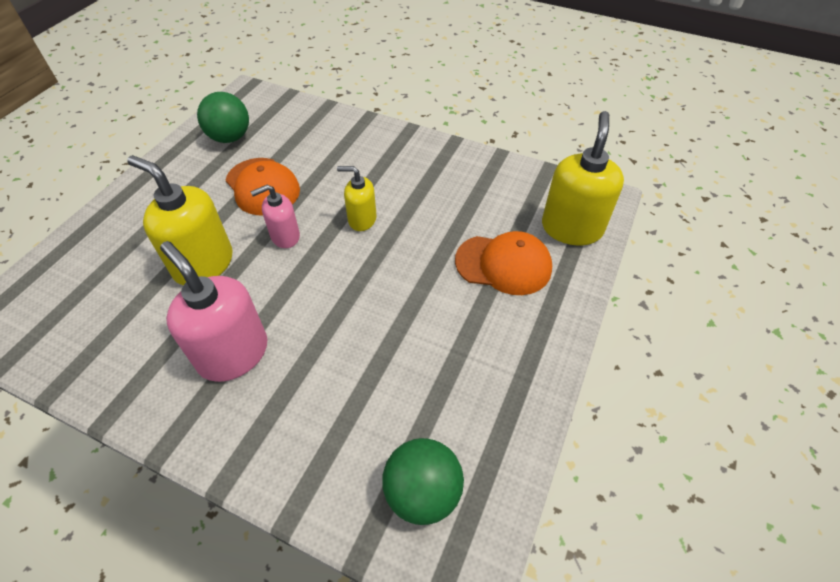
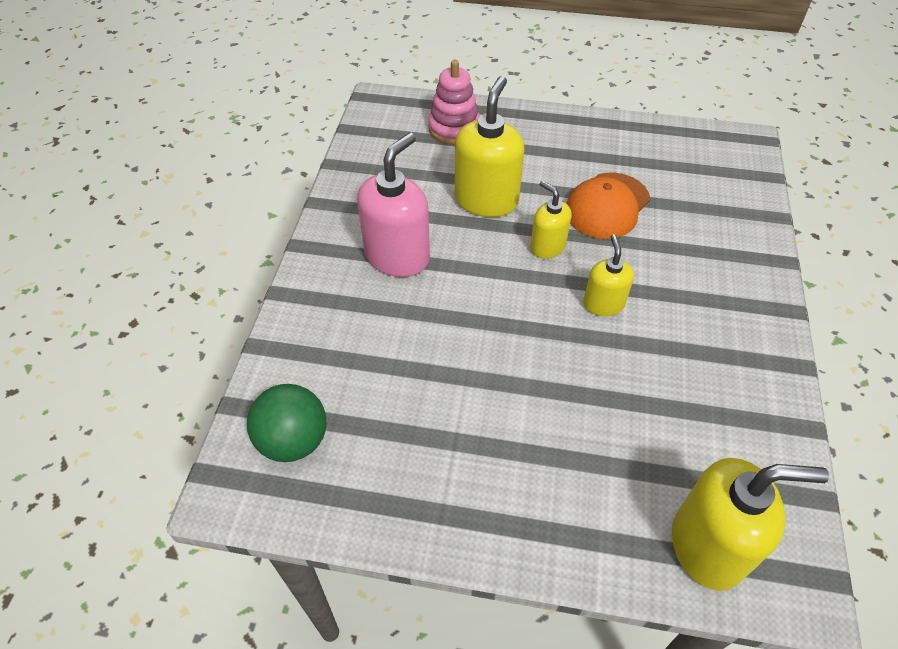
camera: 75 degrees right, 0 degrees up
green ball [197,92,249,143] -> none
pink soap dispenser [250,185,300,248] -> yellow soap dispenser [530,181,572,259]
orange cap [455,231,552,295] -> none
none -> pink stacking toy [428,60,480,145]

